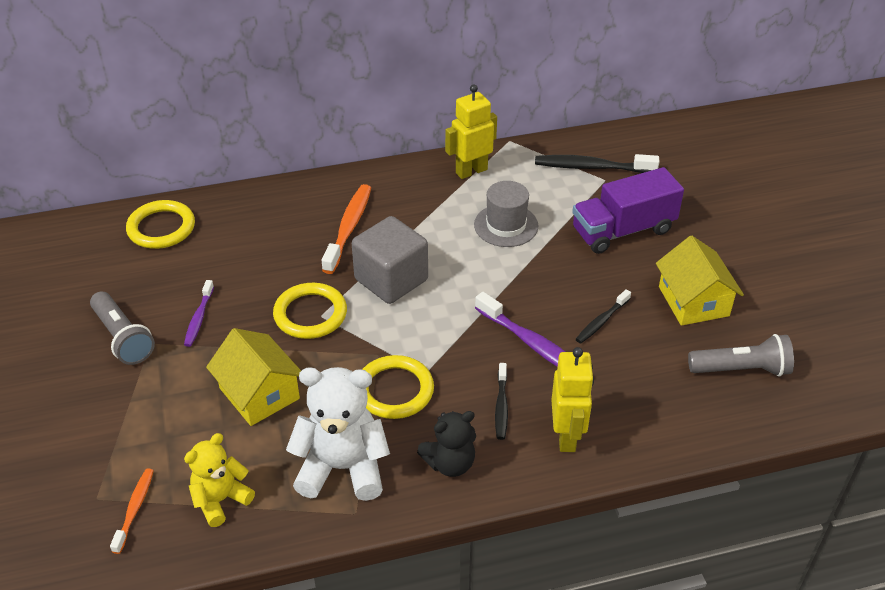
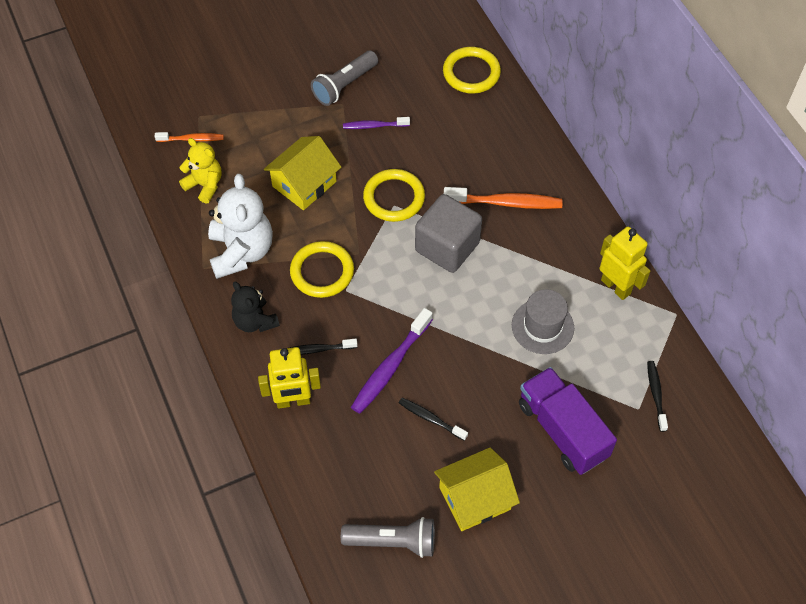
camera: 80 degrees right, 15 degrees up
black toothbrush [535,154,659,173] -> black toothbrush [647,361,668,432], size x0.59
grey flashlight [688,334,794,377] -> grey flashlight turned 75 degrees counterclockwise [341,517,435,558]

